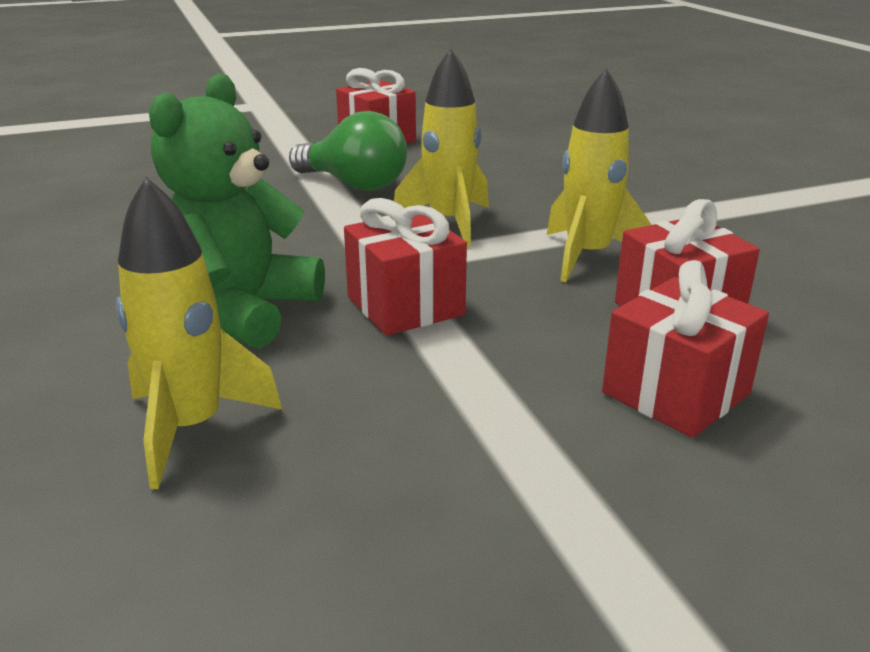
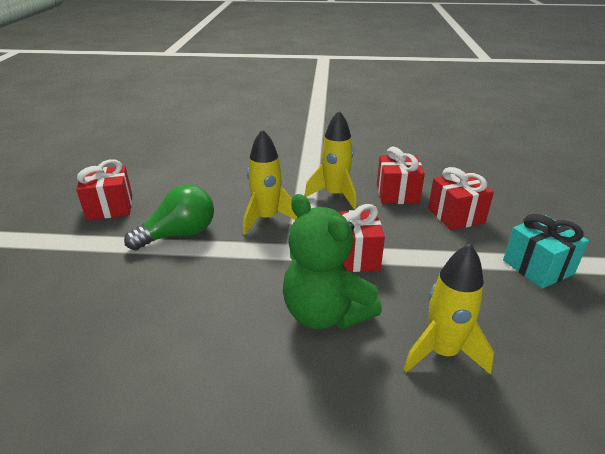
camera: 65 degrees left, 5 degrees up
none -> turquoise gift [503,214,589,289]

